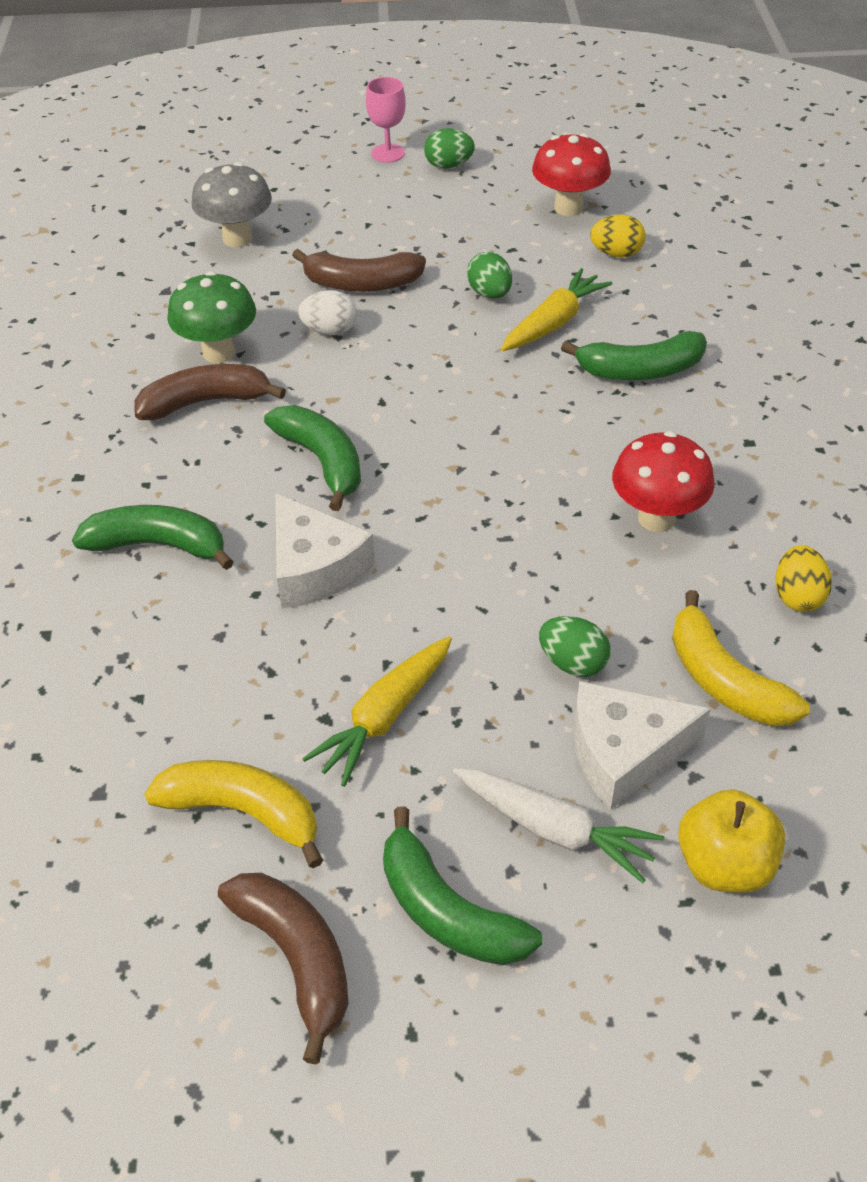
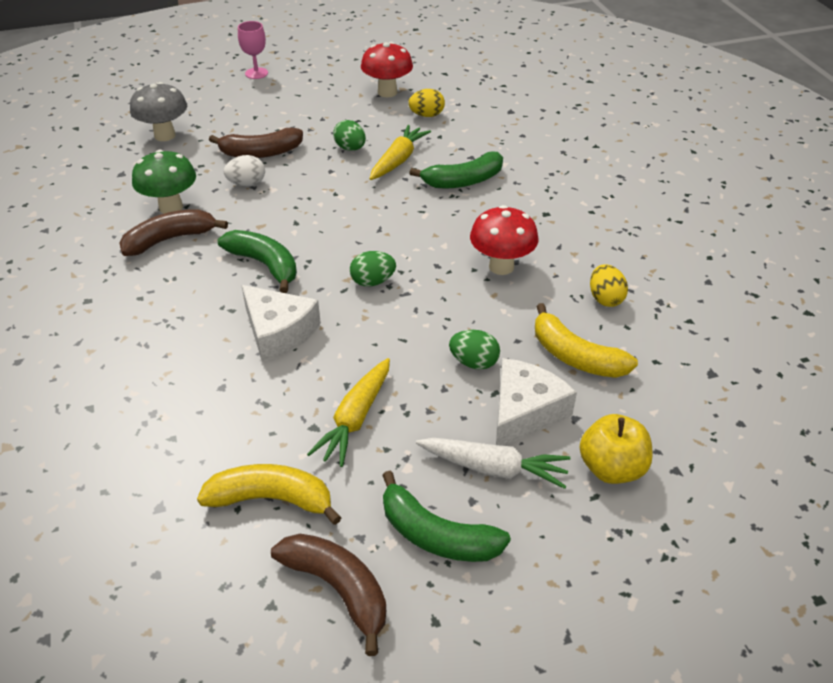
camera: 15 degrees left, 5 degrees down
green banana [72,505,234,570] -> none
green egg [424,128,475,169] -> green egg moved to [350,251,396,286]
white cheese [573,681,711,810] -> white cheese turned 150 degrees clockwise [496,358,577,446]

